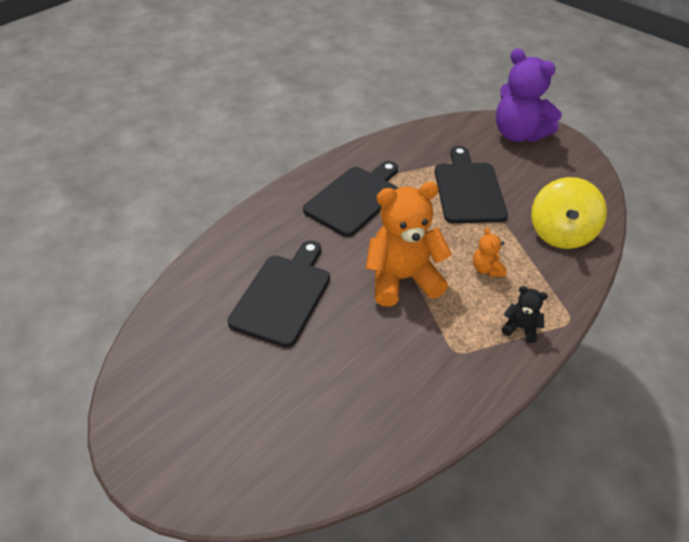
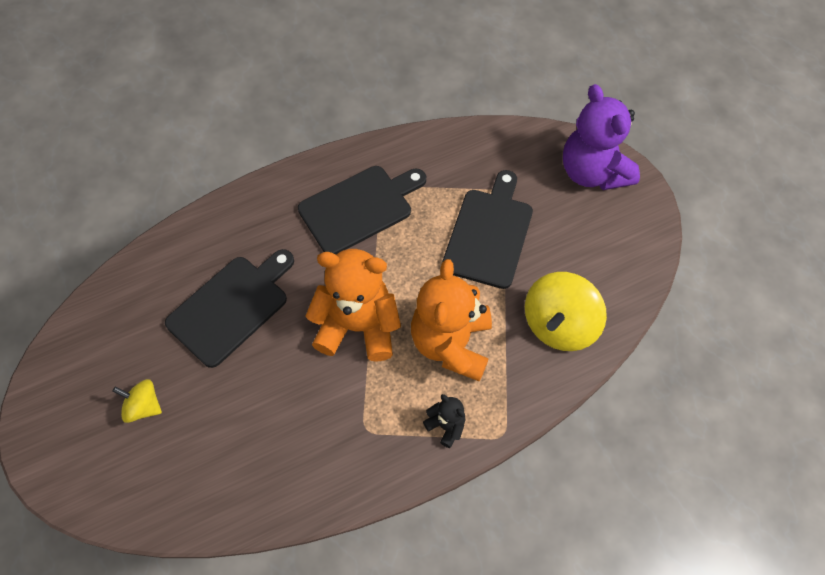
camera: 20 degrees right, 15 degrees up
orange teddy bear [473,227,506,277] -> orange teddy bear [411,259,492,382], size x2.24
none -> yellow spinning top [112,379,162,423]

